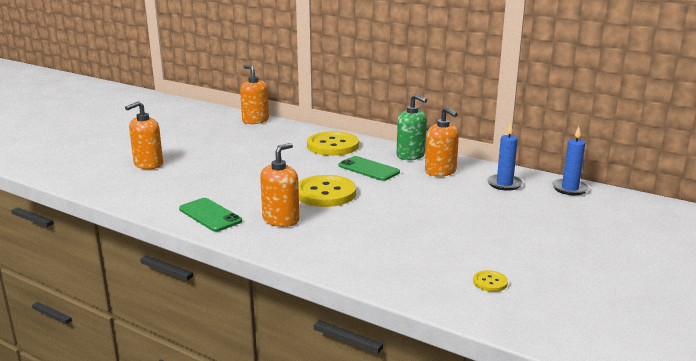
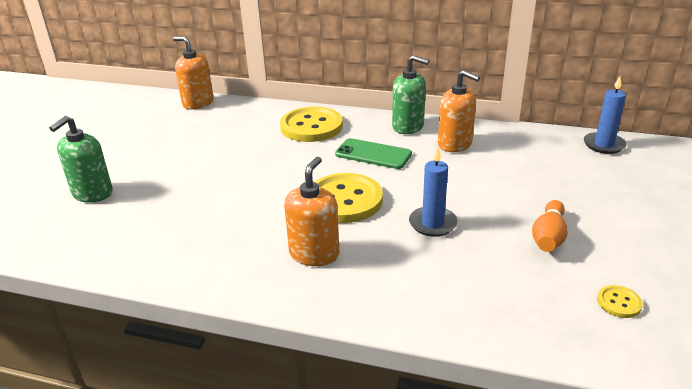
camera: 15 degrees left, 10 degrees up
orange soap dispenser [125,101,163,169] -> green soap dispenser [49,116,113,203]
green phone [179,198,242,232] -> none
blue candle [487,123,523,191] -> blue candle moved to [409,146,458,237]
none -> orange bowling pin [532,200,568,252]

